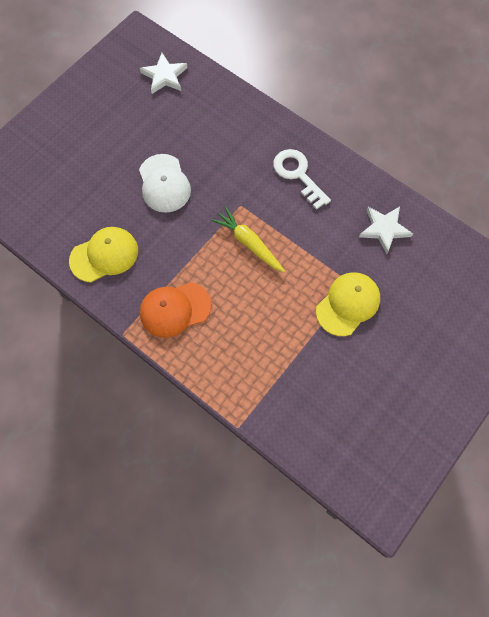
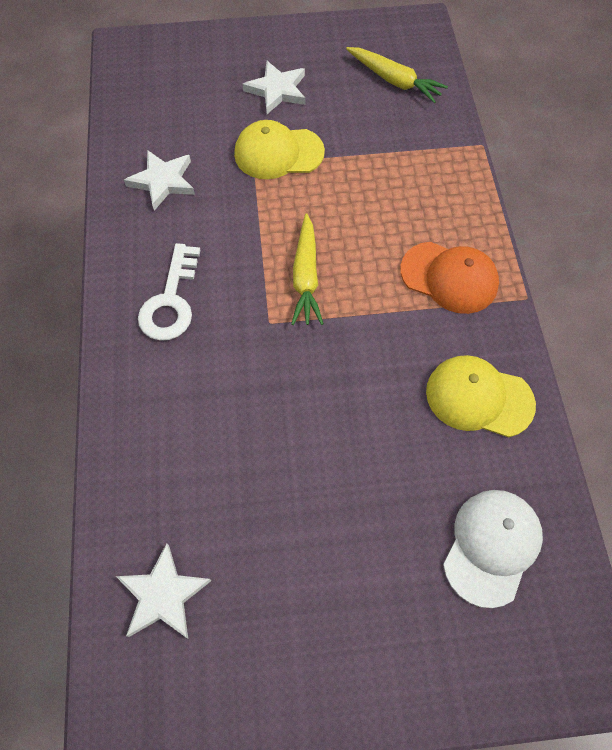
camera: 135 degrees left, 5 degrees down
white cap [139,154,191,213] -> white cap moved to [443,490,543,608]
none -> white star [243,61,306,114]
none -> yellow carrot [346,47,448,103]

